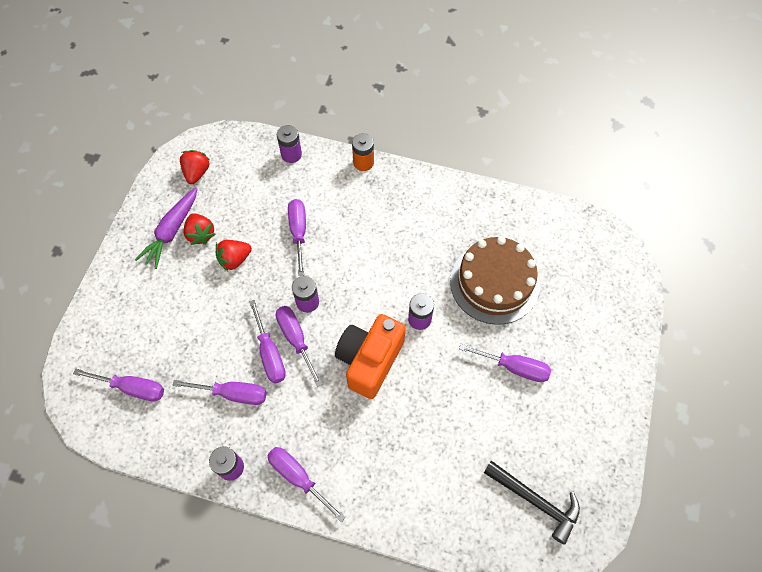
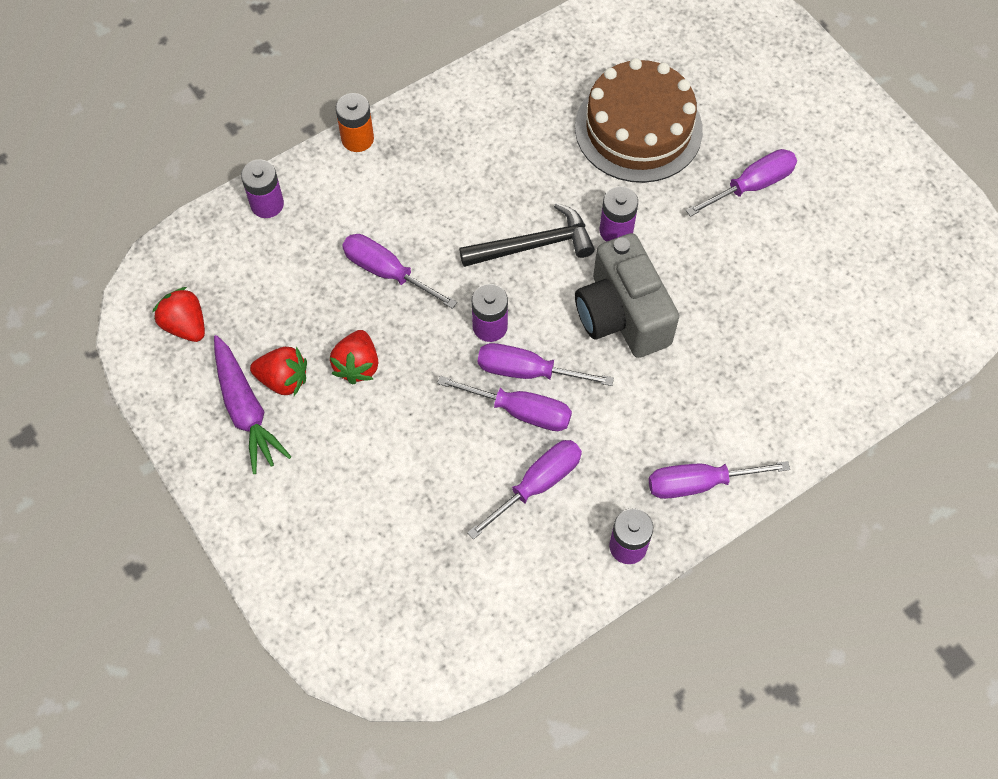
camera: 50 degrees left, 0 degrees up
purple screwdriver [73,368,164,401] -> none
orange camera [335,314,406,399] -> grey camera [575,233,679,358]
black hammer [484,461,580,545] -> black hammer moved to [459,203,595,267]

